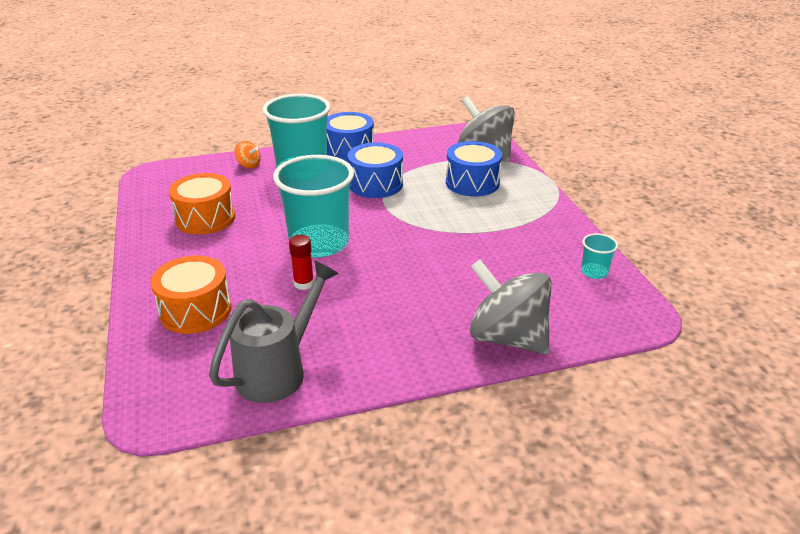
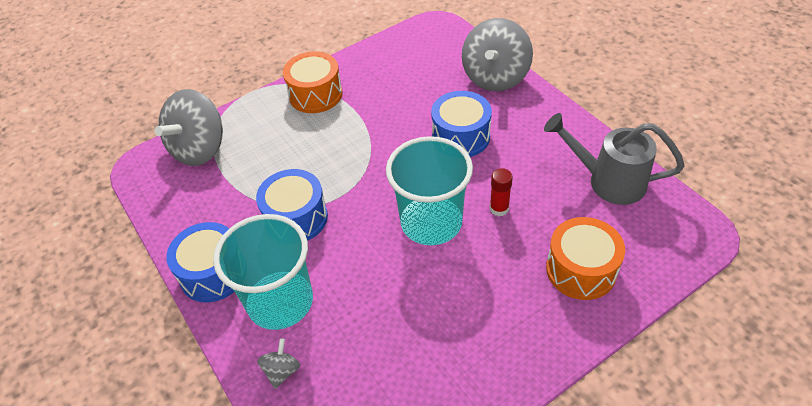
camera: 105 degrees left, 15 degrees up
orange drum [169,173,235,235] -> orange drum moved to [283,51,343,113]
orange spinning top [234,141,261,168] -> grey spinning top [257,339,300,389]
blue drum [446,141,502,197] -> blue drum moved to [431,91,492,157]
turquoise cup [581,233,618,279] -> none

